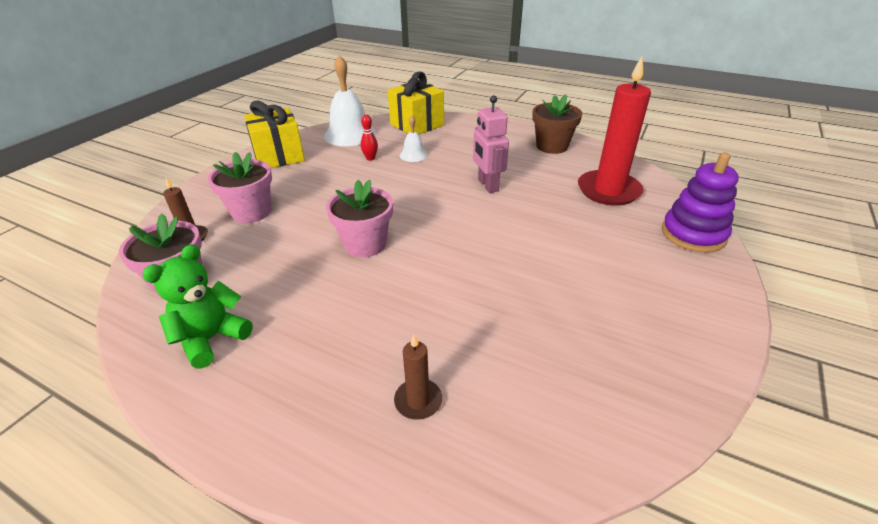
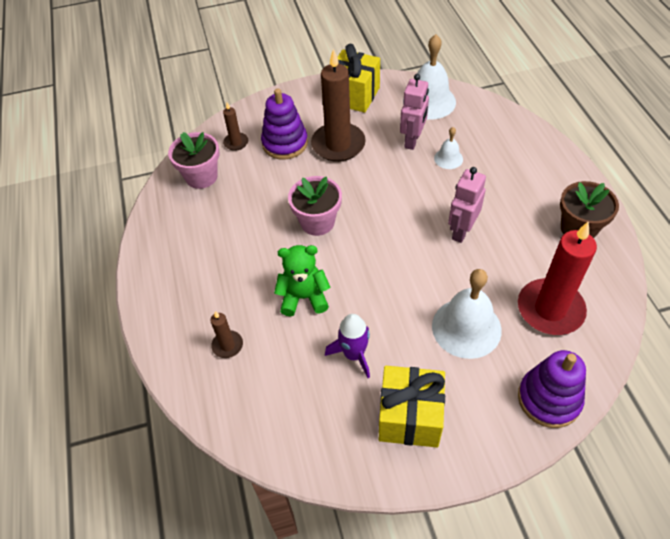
camera: 50 degrees right, 15 degrees up
green teddy bear [142,244,253,368] -> green teddy bear moved to [274,245,331,316]
pink flower pot [208,152,272,223] -> purple stacking toy [261,88,308,160]
red bowling pin [361,114,378,161] -> pink robot [400,74,429,150]
yellow gift [388,72,444,134] -> yellow gift moved to [379,366,445,447]
none -> brown candle [311,49,366,162]
none -> purple rocket [325,314,370,378]
none -> white bell [432,269,502,359]

